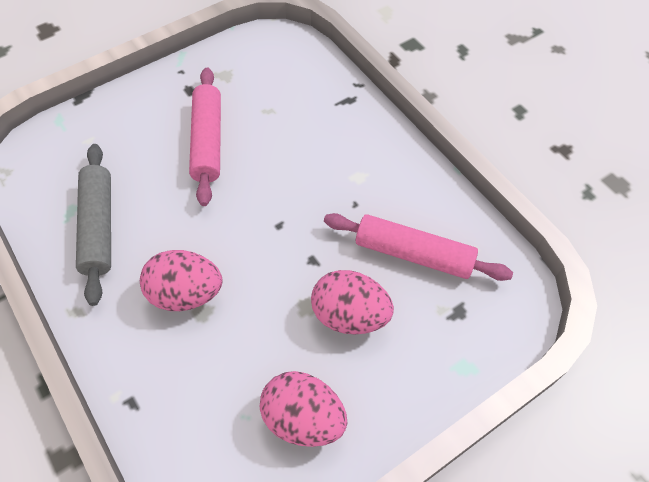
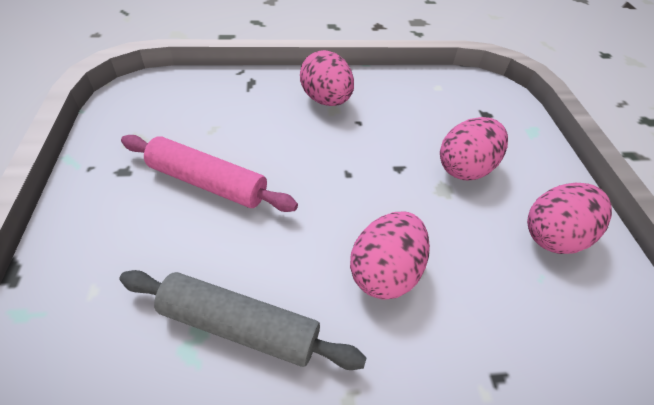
camera: 65 degrees left, 10 degrees down
pink rolling pin [324,213,513,281] -> none
none -> pink egg [300,50,354,106]

